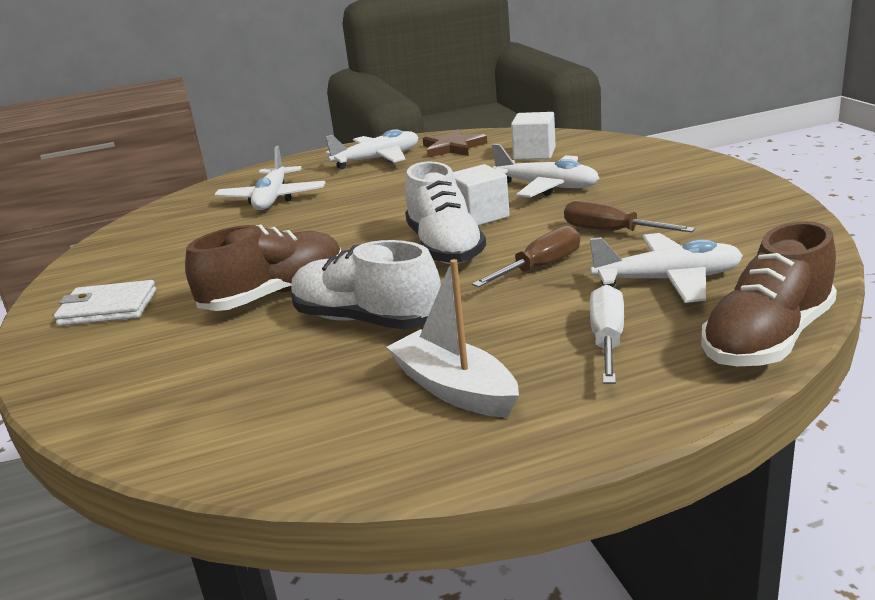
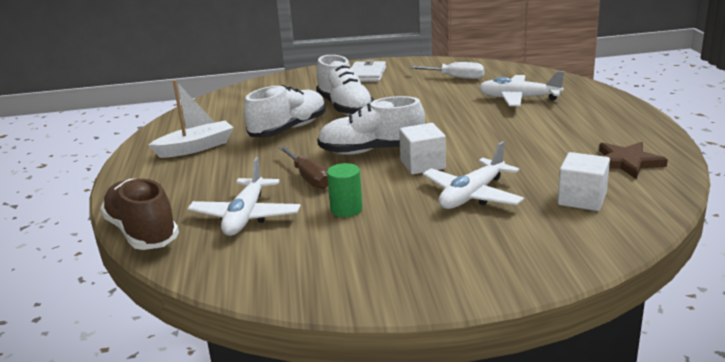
camera: 100 degrees right, 0 degrees up
brown shoe [185,225,341,311] -> white shoe [316,55,374,115]
white plane [325,129,419,169] -> none
brown screwdriver [564,200,695,232] -> green cylinder [327,163,363,217]
white screwdriver [590,285,624,384] -> white screwdriver moved to [409,62,485,79]

